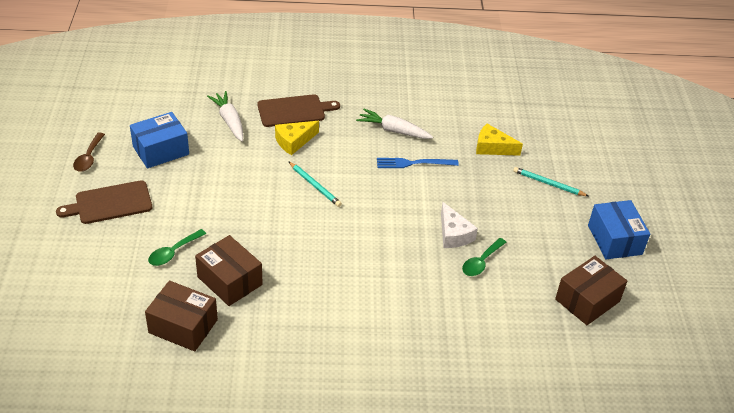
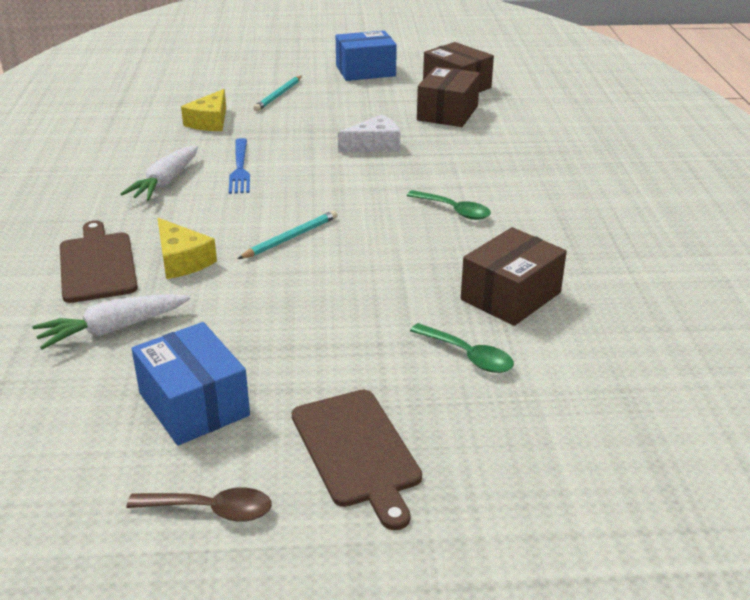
camera: 90 degrees left, 10 degrees down
brown box [145,281,218,351] -> brown box moved to [417,66,480,127]
green spoon [462,238,506,276] -> green spoon moved to [407,190,491,220]

